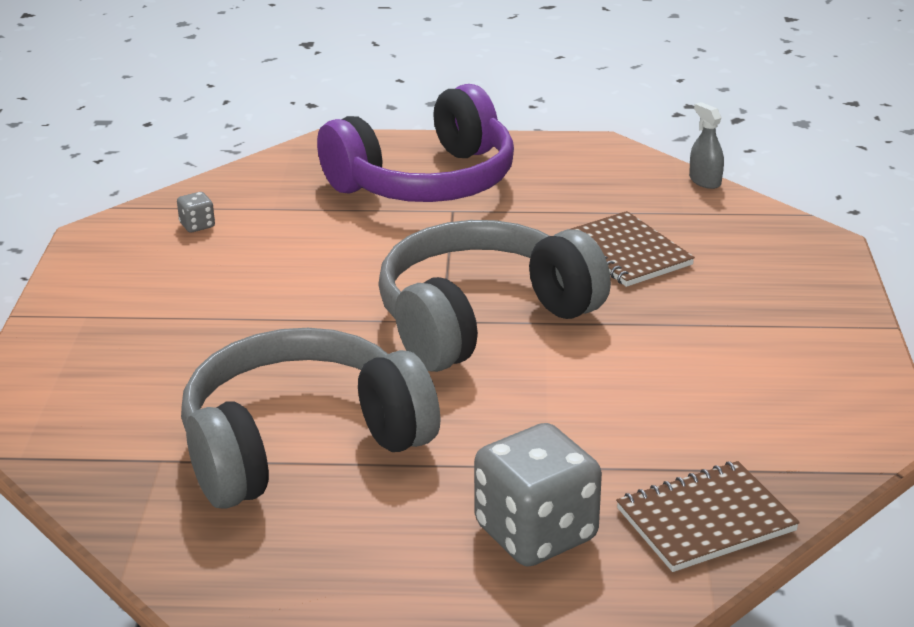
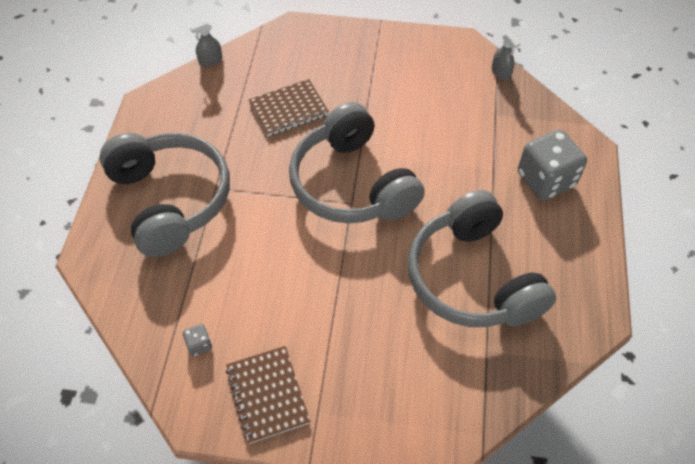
camera: 85 degrees left, 25 degrees up
purple headphones [317,84,514,202] -> grey headphones [99,133,230,257]
brown notebook [616,461,800,572] -> brown notebook moved to [226,346,311,444]
none -> grey spray bottle [492,32,520,80]

